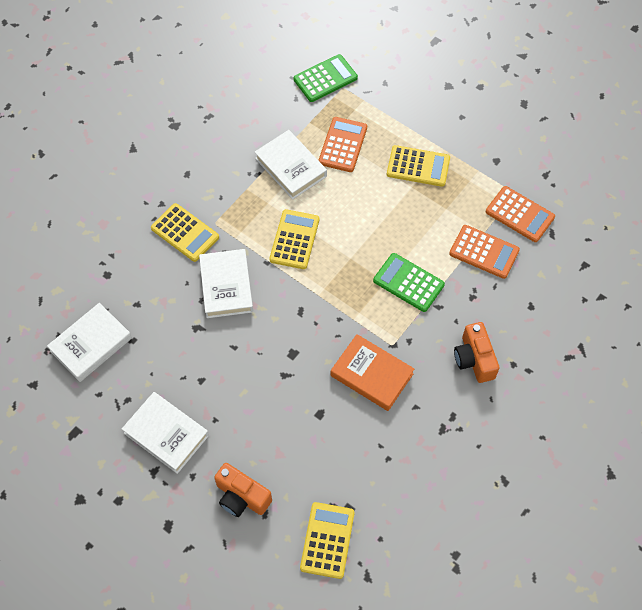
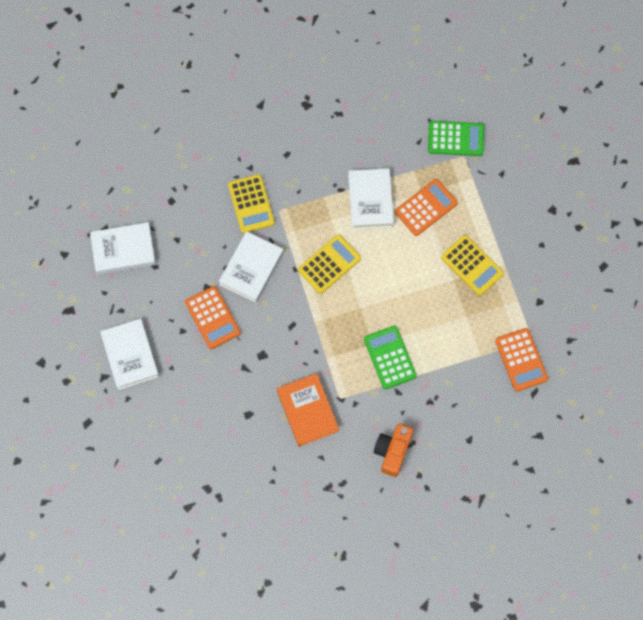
camera: 35 degrees right, 10 degrees up
orange camera [214,463,272,517] -> none
yellow calculator [300,502,355,579] -> none
orange calculator [449,225,520,279] -> orange calculator moved to [185,286,241,349]

